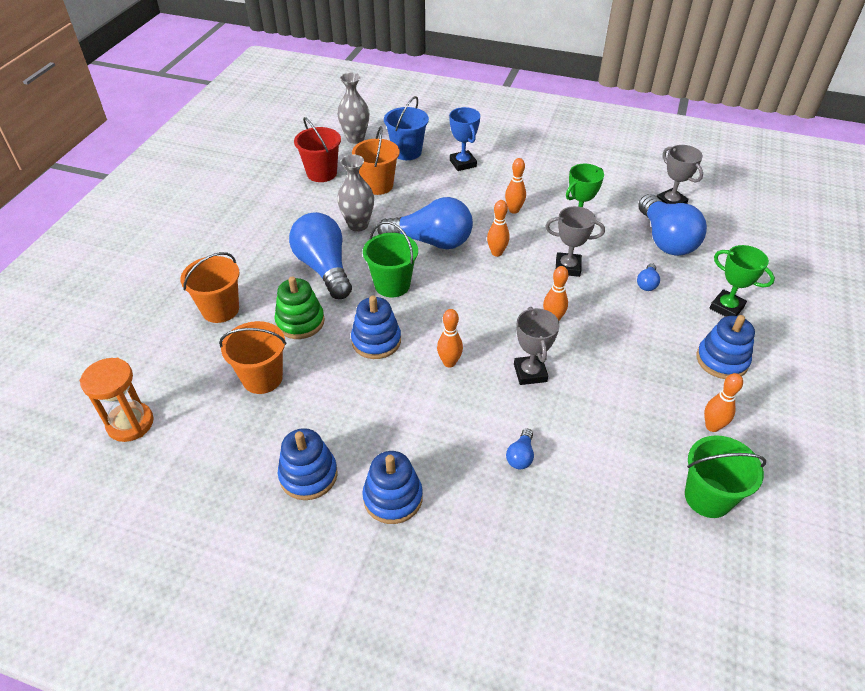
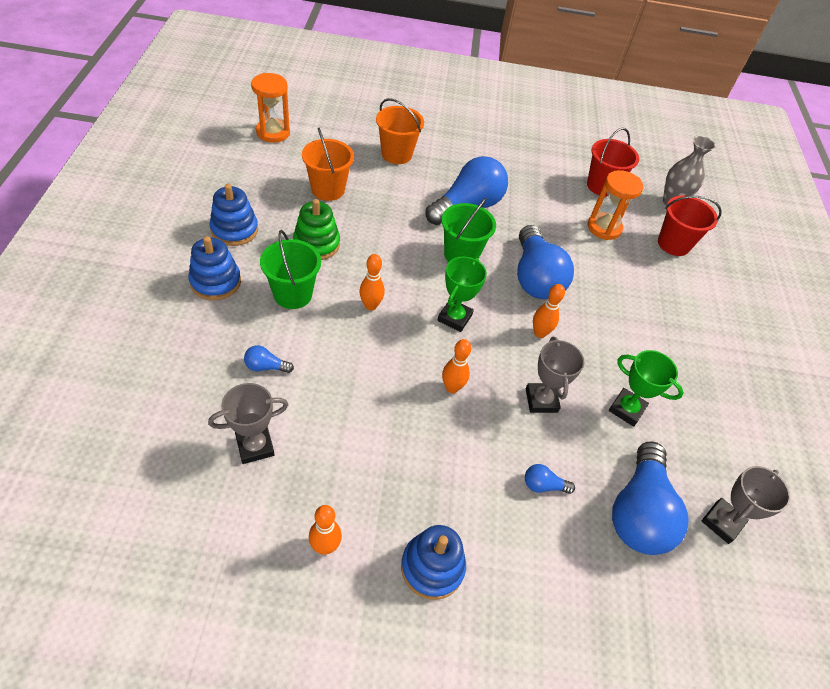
camera: 70 degrees right, 5 degrees up
green stacking toy [274,276,325,339] -> green stacking toy moved to [293,199,340,260]
grey vase [337,154,374,232] -> none
blue stacking toy [351,296,401,359] -> none
orange bucket [352,126,400,195] -> orange hourglass [588,170,643,240]
blue bucket [384,96,429,160] -> red bucket [658,195,722,256]
blue trophy [449,107,480,171] -> none
orange bowling pin [505,158,526,214] -> none
grey trophy [514,307,560,385] -> grey trophy moved to [208,383,288,464]
blue light bulb [638,194,707,256] -> blue light bulb turned 45 degrees counterclockwise [612,441,689,555]
green bucket [685,435,766,518] -> green bucket moved to [260,230,321,309]
green trophy [710,245,775,317] -> green trophy moved to [438,257,487,332]

